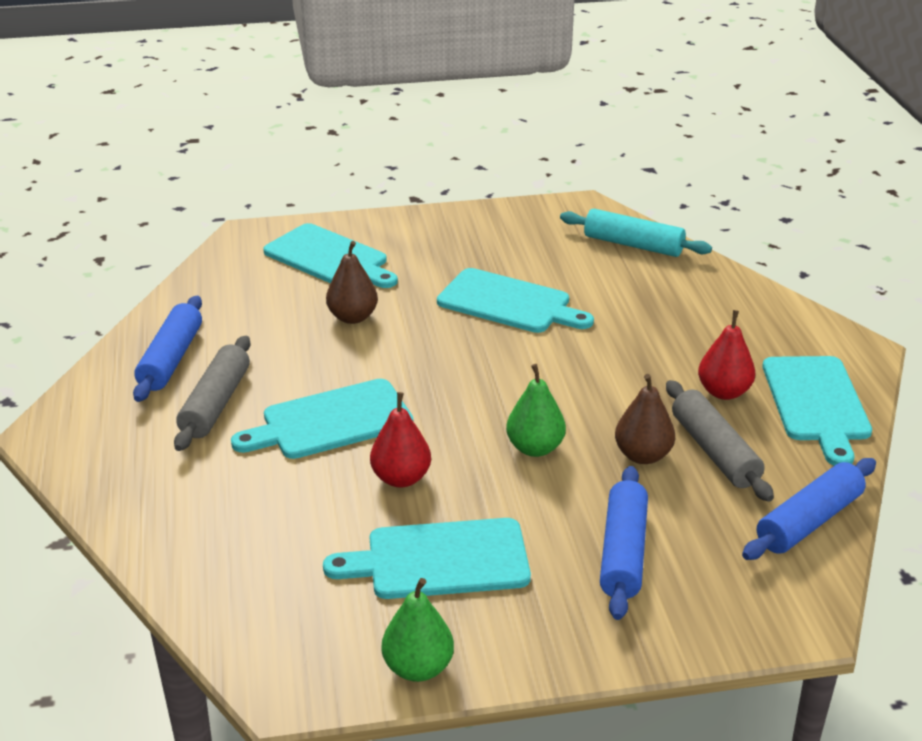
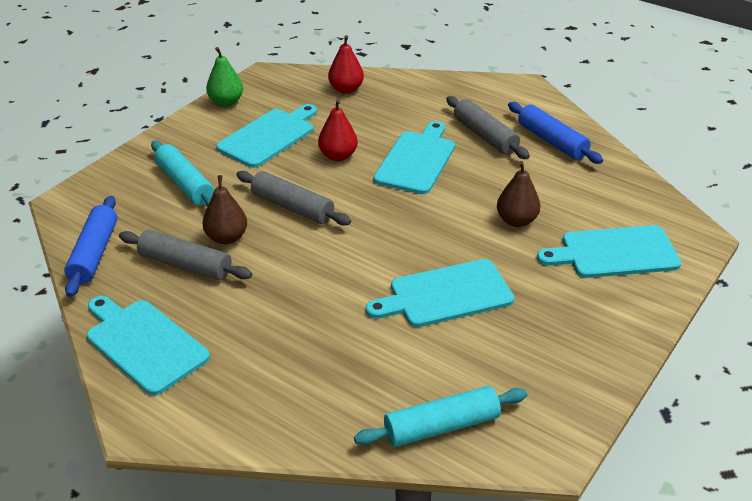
camera: 135 degrees right, 5 degrees up
green pear [506,364,566,457] -> grey rolling pin [236,171,351,226]
blue rolling pin [600,466,648,620] -> turquoise rolling pin [151,141,214,207]
red pear [698,310,755,400] -> red pear moved to [328,35,364,94]

